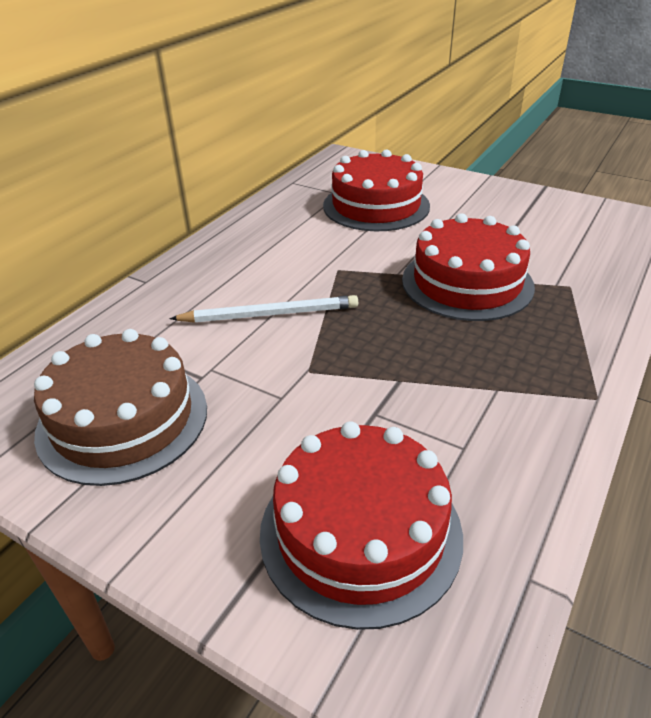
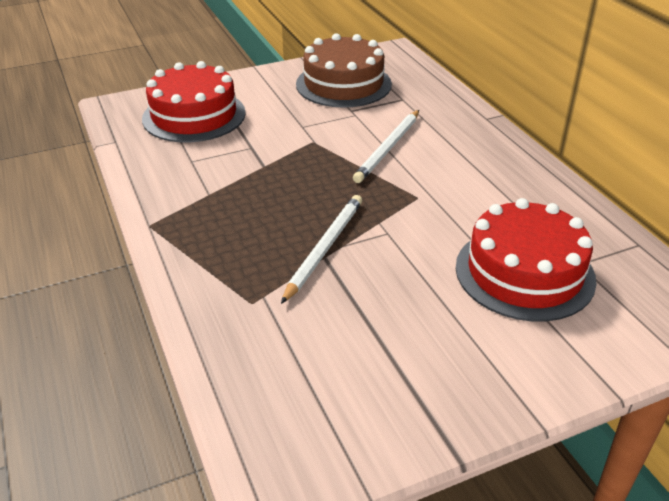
camera: 125 degrees right, 0 degrees up
red cake [402,213,535,321] -> white pencil [281,195,362,304]

